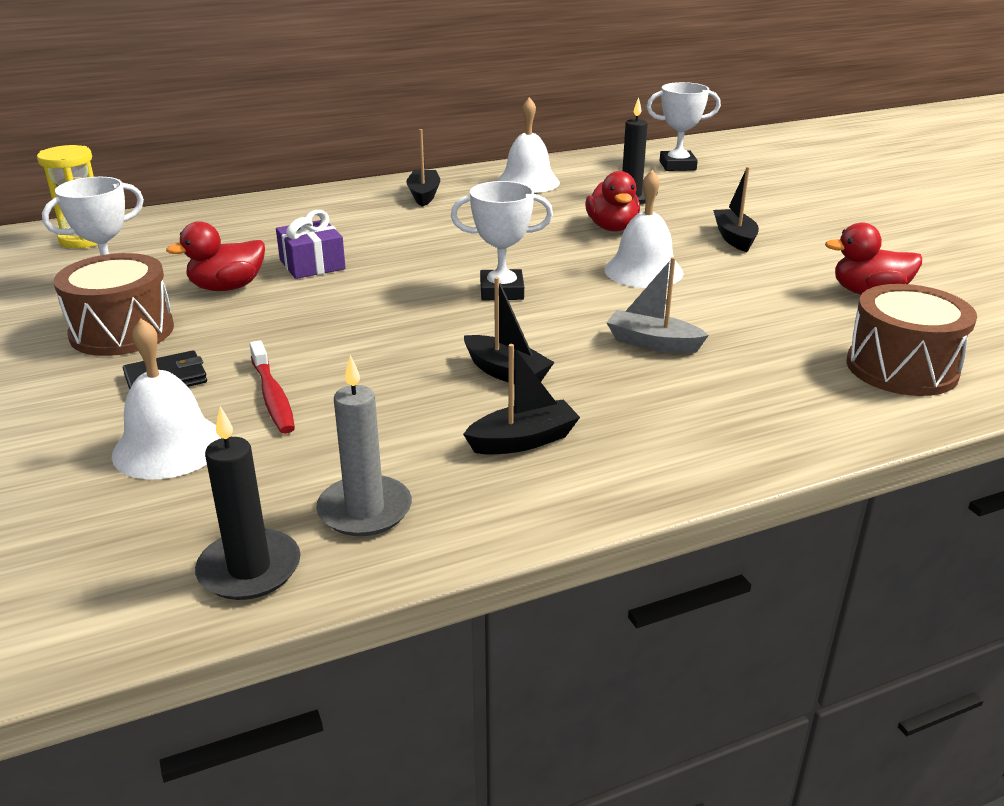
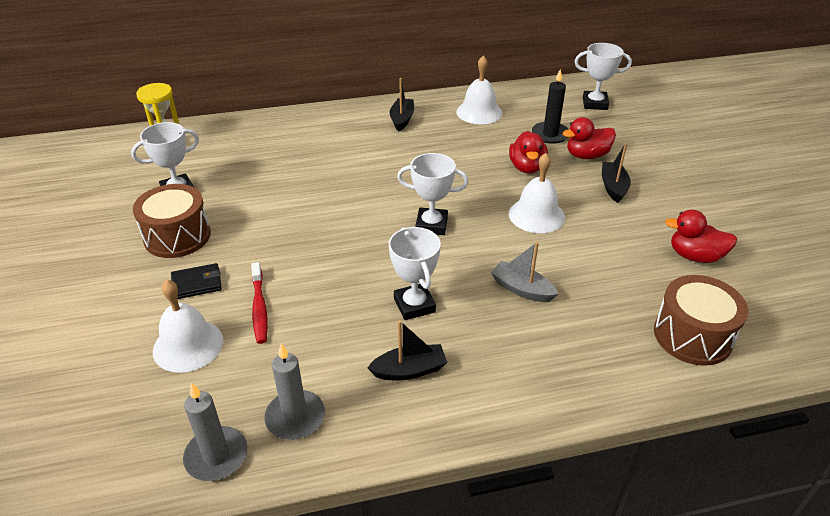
camera: 10 degrees right, 10 degrees up
red duck [166,221,265,291] -> red duck moved to [563,117,616,159]
black candle [195,406,300,600] -> grey candle [183,382,247,481]
purple gift [276,210,346,279] -> none
black boat [464,277,555,384] -> white trophy [389,227,441,320]

